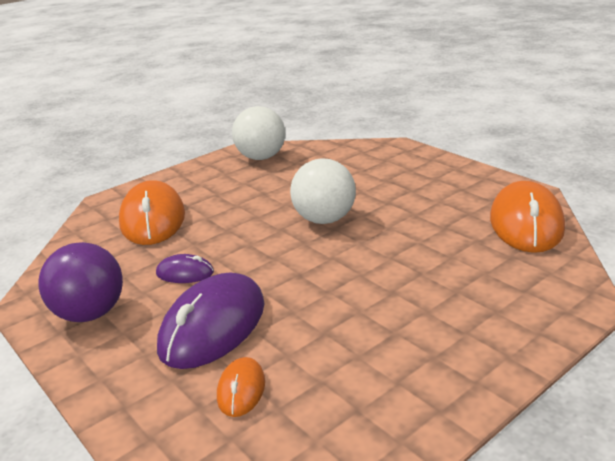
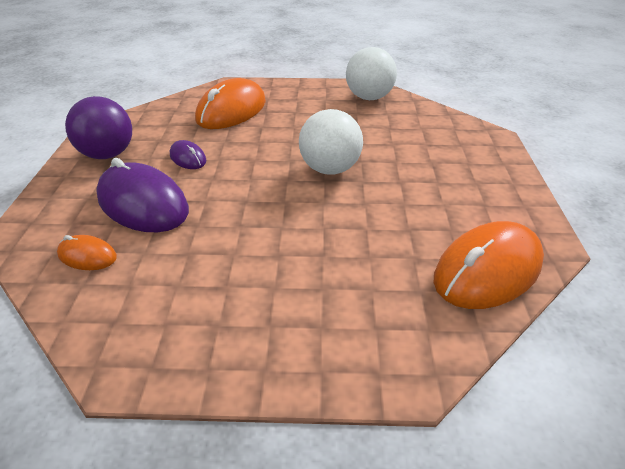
camera: 40 degrees right, 10 degrees up
purple mouse [157,273,265,369] -> purple mouse turned 60 degrees clockwise [96,158,189,232]
orange mouse [217,357,265,417] -> orange mouse turned 60 degrees clockwise [57,235,117,270]

